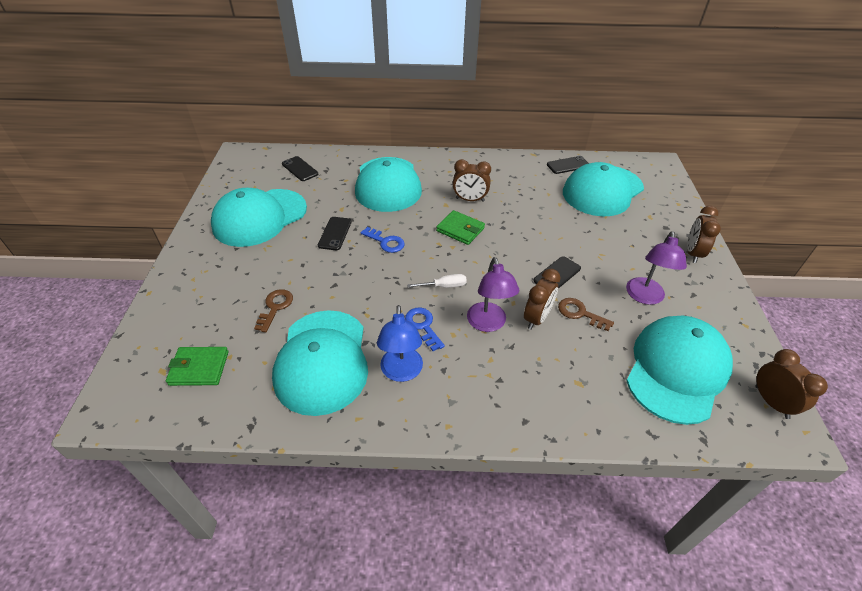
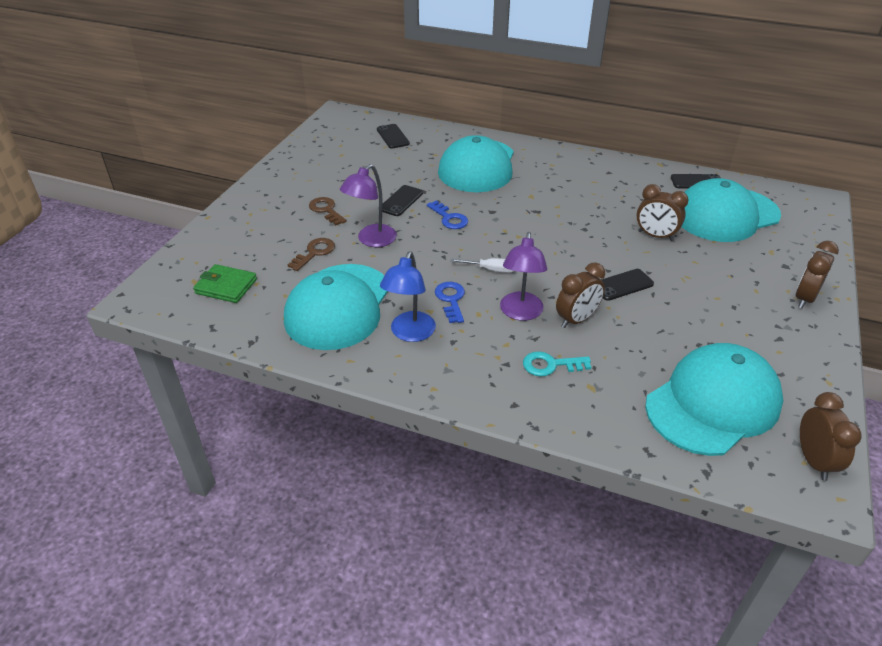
camera: 20 degrees right, 5 degrees down
turquoise cap [211,188,307,247] -> none
green wallet [436,210,485,245] -> none
brown clock [452,159,491,202] -> brown clock moved to [636,184,689,241]
brown key [558,298,614,331] -> brown key moved to [309,197,347,225]
purple lamp [626,231,687,305] -> purple lamp moved to [340,164,397,247]
none -> turquoise key [523,351,591,377]

